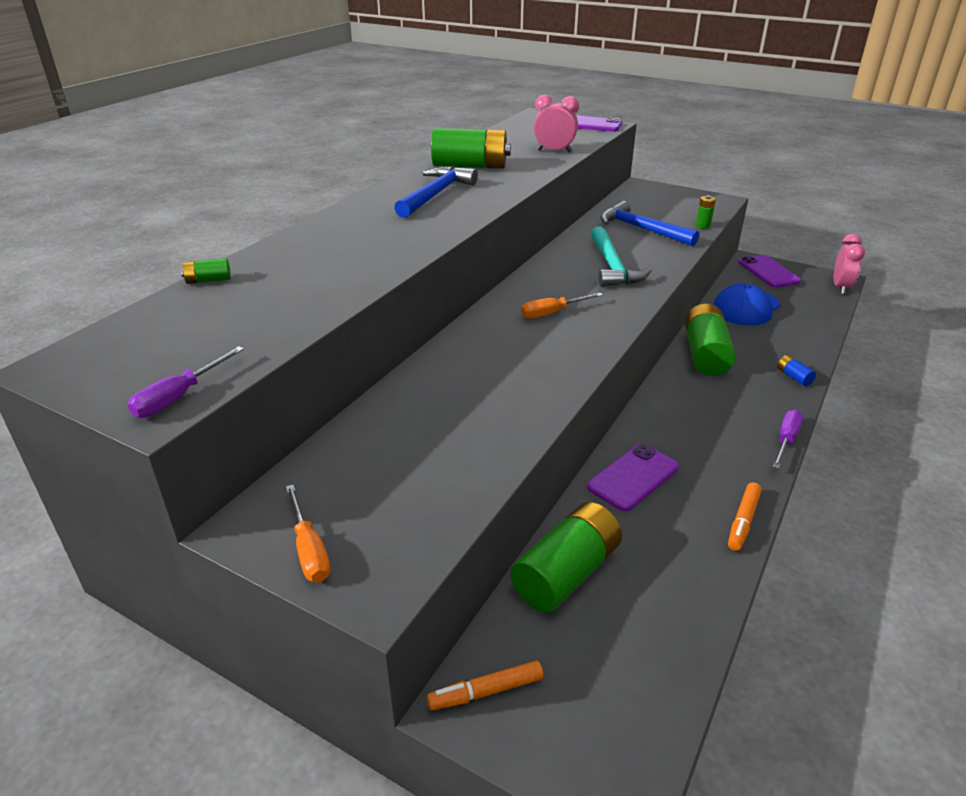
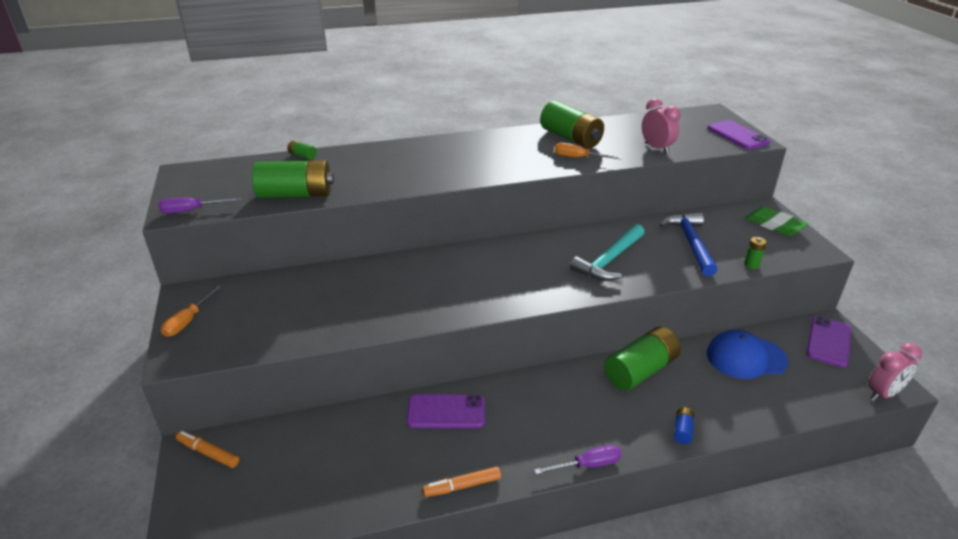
camera: 45 degrees right, 0 degrees up
blue hammer [394,166,478,218] -> none
green battery [510,502,622,613] -> green battery moved to [252,160,334,198]
orange screwdriver [521,293,603,319] -> orange screwdriver moved to [554,143,622,160]
none -> green eraser [745,206,808,236]

